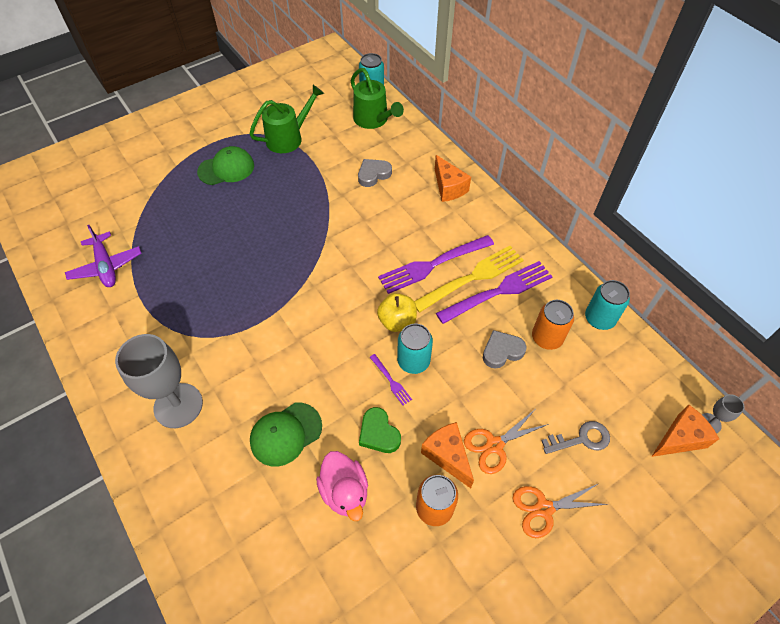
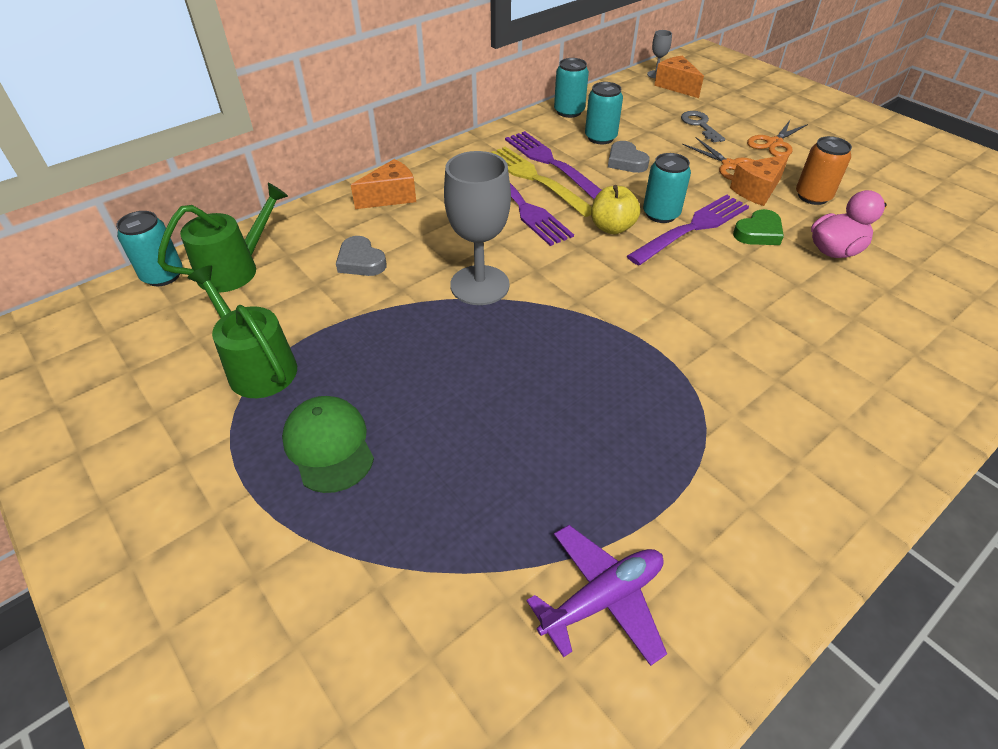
camera: 95 degrees left, 10 degrees down
grey goblet [115,334,203,428] -> grey goblet moved to [444,151,511,305]
green cap [250,403,322,467] -> none
purple fork [370,354,412,405] -> purple fork [627,195,749,265], size x2.22
orange scissors [512,484,608,538] -> orange scissors turned 60 degrees clockwise [747,120,808,156]
orange can [532,300,574,350] -> turquoise can [585,82,623,144]

